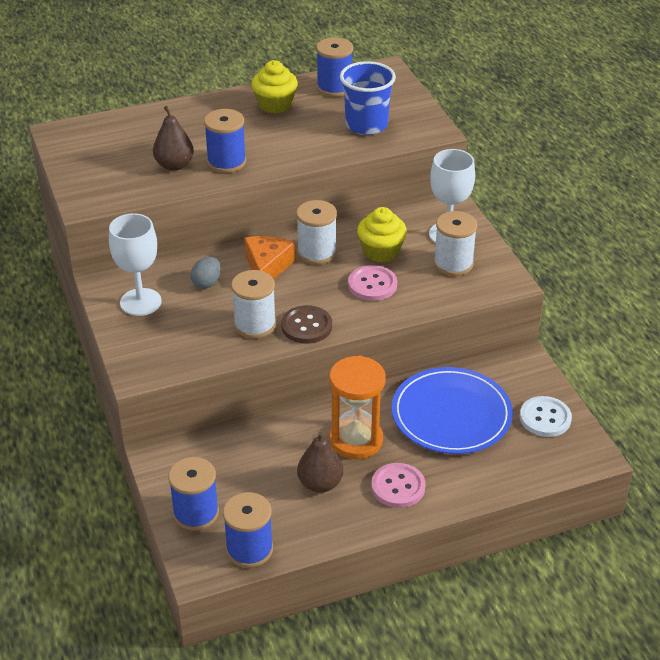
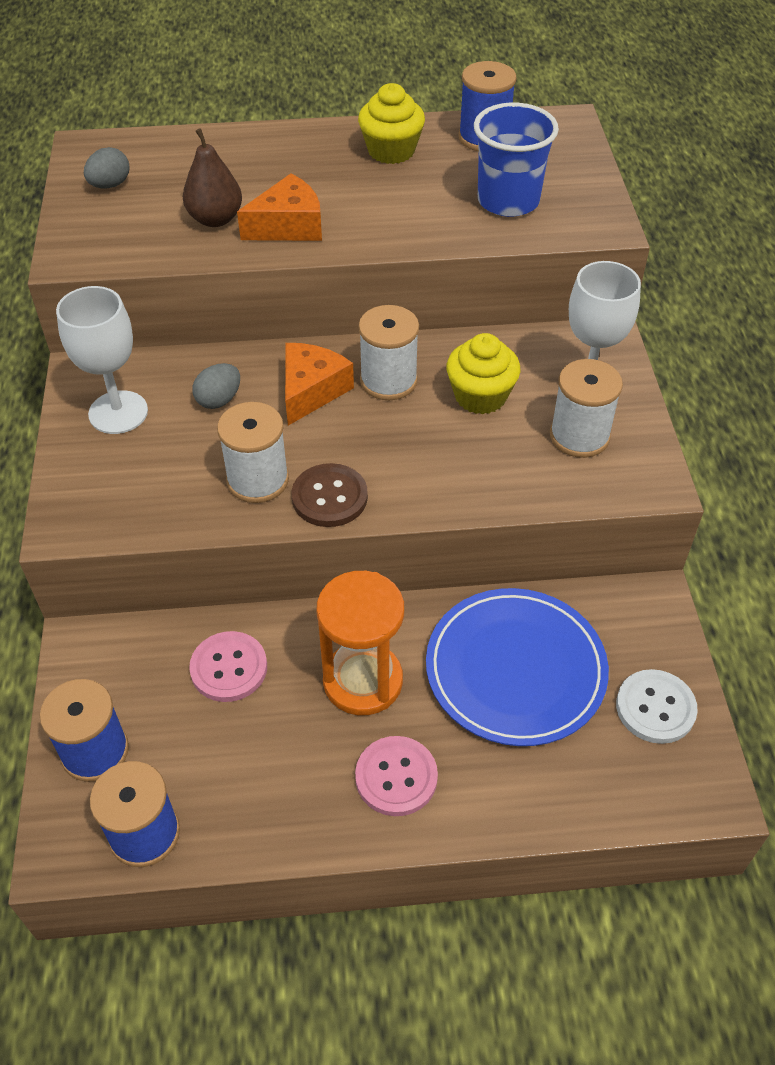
camera: 15 degrees right, 10 degrees up
blue spool [204,109,246,173] -> orange cheese [237,174,322,241]
brown pear [297,431,343,493] -> none
pink button [348,265,397,301] -> pink button moved to [189,631,267,702]
none -> grey egg [84,147,129,188]

